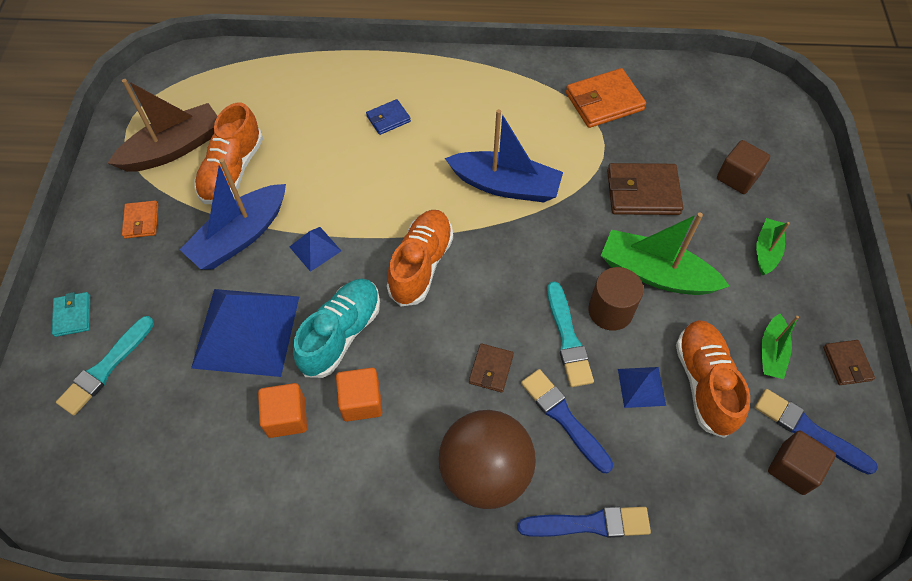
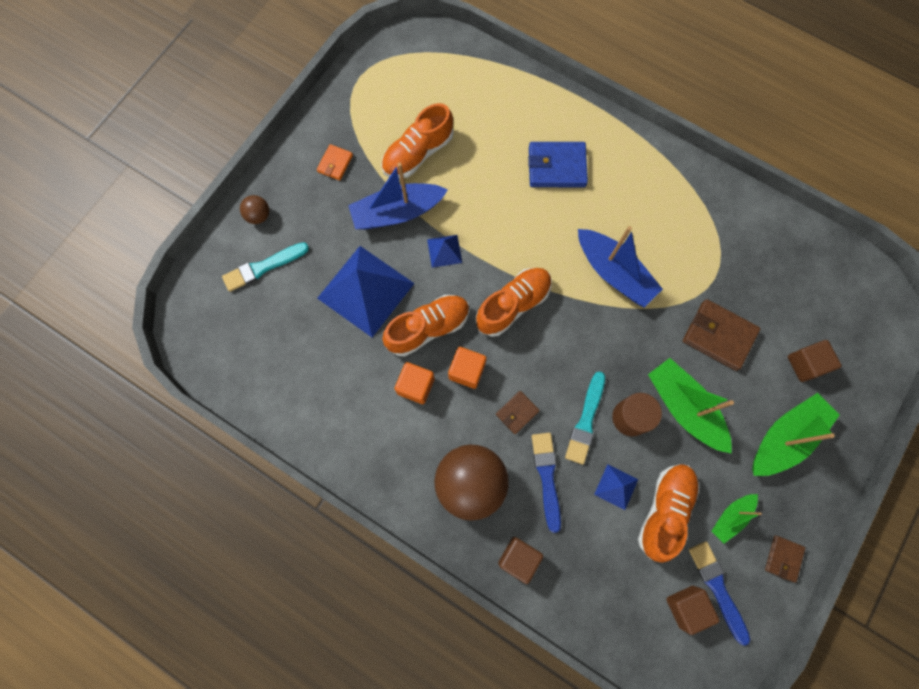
camera: 30 degrees right, 15 degrees up
turquoise wallet [52,292,90,337] -> brown ball [240,195,269,224]
brown boat [108,79,217,172] -> none
orange cube [258,383,307,438] -> orange cube moved to [448,347,487,389]
turquoise shoe [293,278,380,378] -> orange shoe [382,295,470,357]
blue wallet [366,99,411,135] -> blue wallet [528,142,588,187], size x1.80
blue brush [517,507,651,538] -> brown cube [498,537,543,584]
orange wallet [566,68,646,128] -> none
green boat [756,218,790,275] -> green boat [752,393,840,476], size x1.83

